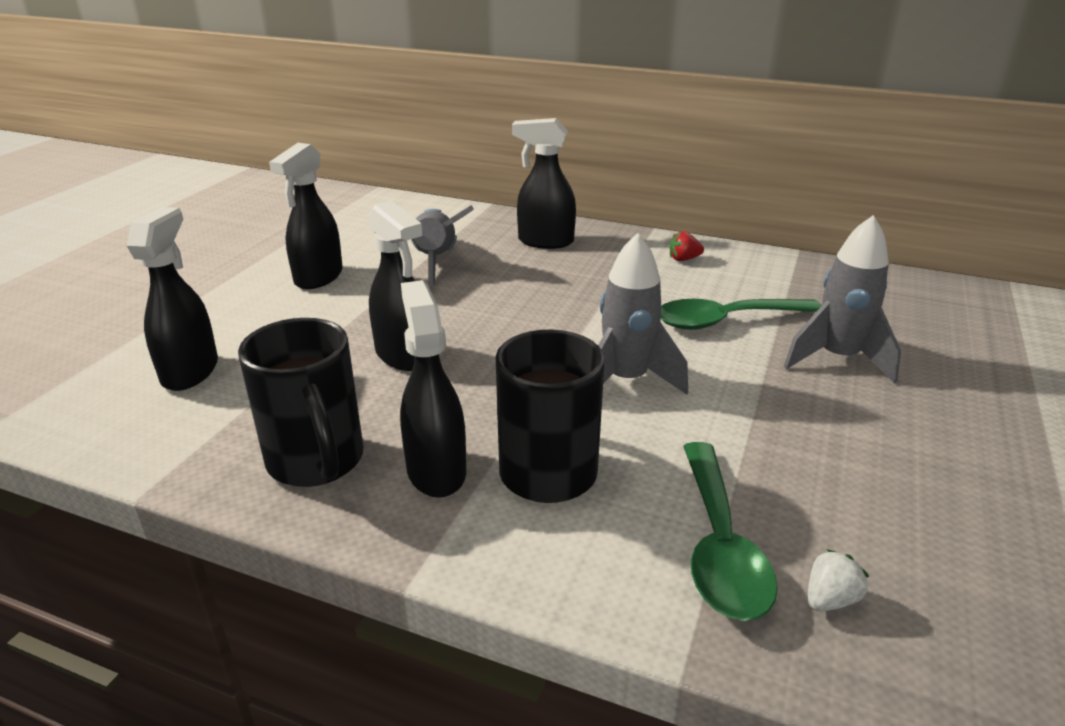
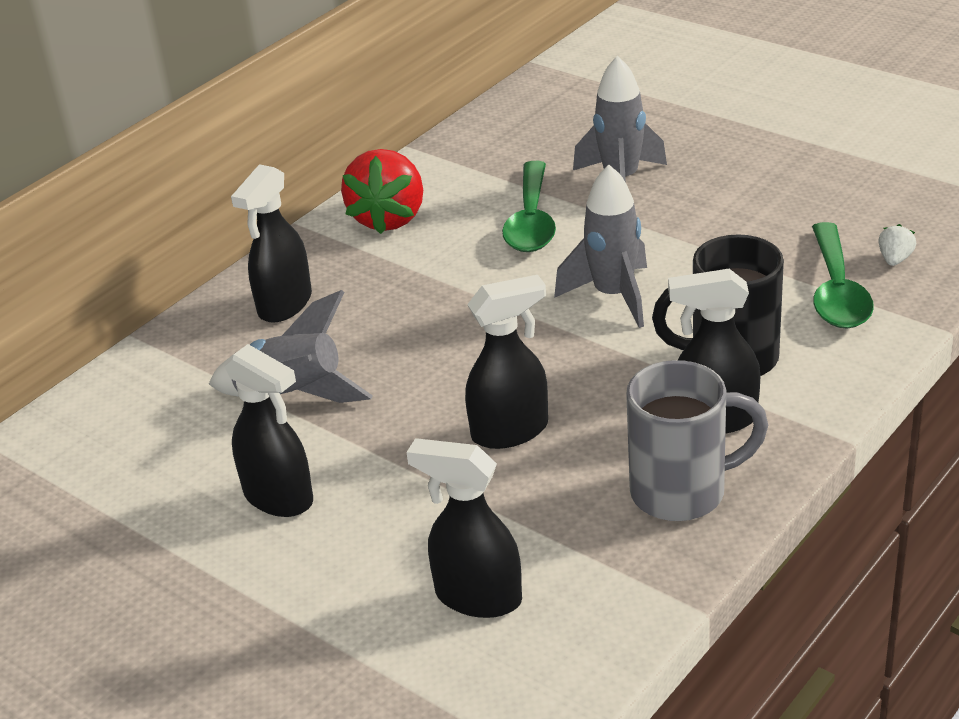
camera: 70 degrees left, 5 degrees up
black mug [238,318,363,487] -> grey mug [626,360,768,521]
red strawberry [669,231,704,261] -> red strawberry [341,149,423,234], size x2.39
green spoon [683,442,778,621] -> green spoon turned 75 degrees clockwise [812,222,874,329]
white strawberry [808,549,869,612] -> white strawberry turned 45 degrees clockwise [878,224,916,266]

